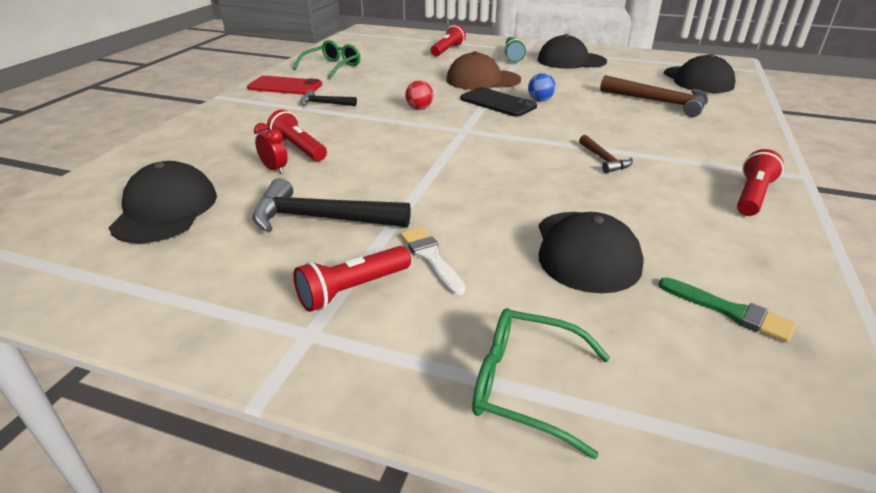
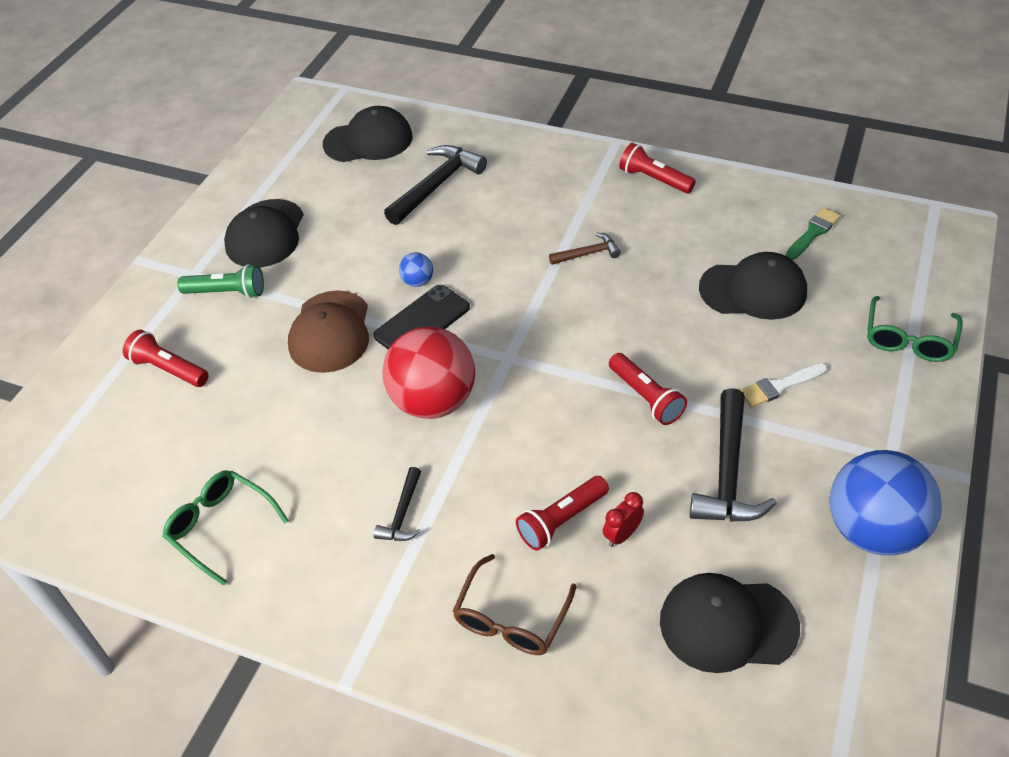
camera: 85 degrees left, 15 degrees up
red phone [247,76,322,95] -> none
red flashlight [293,246,411,312] -> red flashlight moved to [609,353,687,425]
red ball [405,81,433,110] -> red ball [383,326,475,419], size x2.38
brown hammer [600,75,708,117] -> black hammer [384,145,487,225]
none -> brown glasses [452,554,577,655]
none -> blue ball [830,450,942,556]

